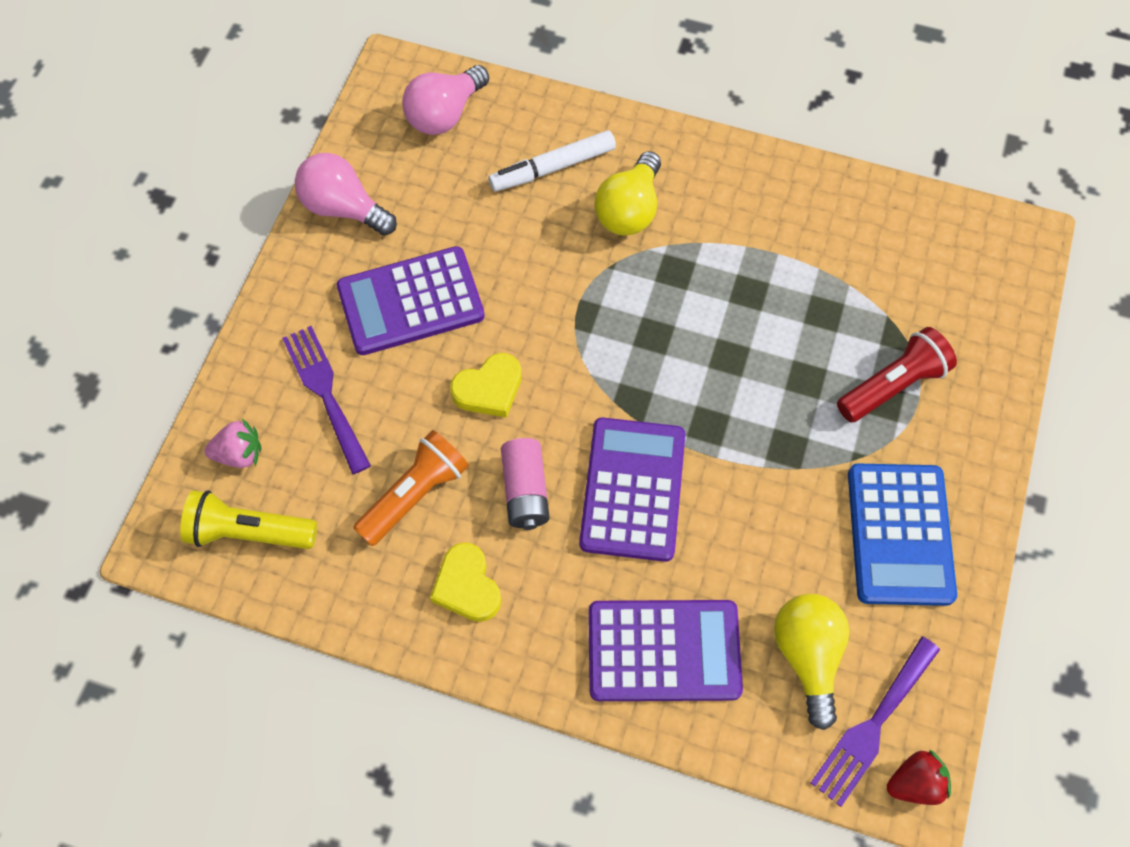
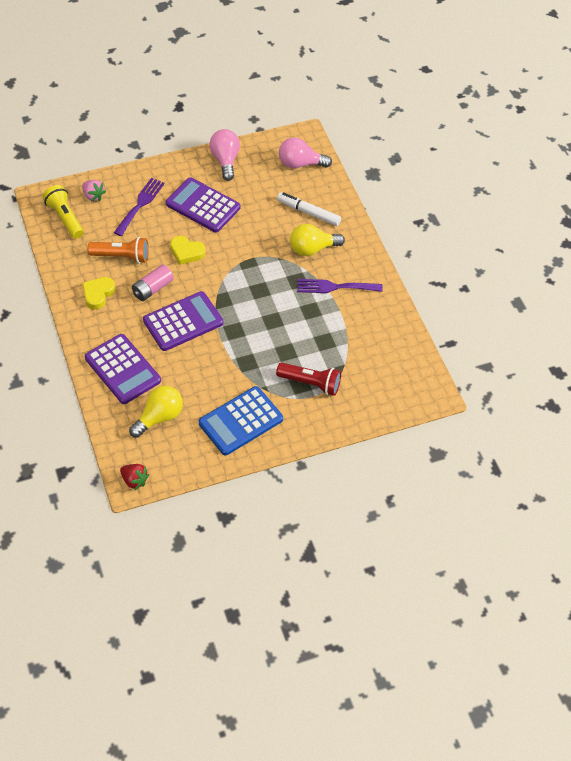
camera: 50 degrees right, 10 degrees down
purple fork [811,637,940,807] -> purple fork moved to [297,279,383,293]

